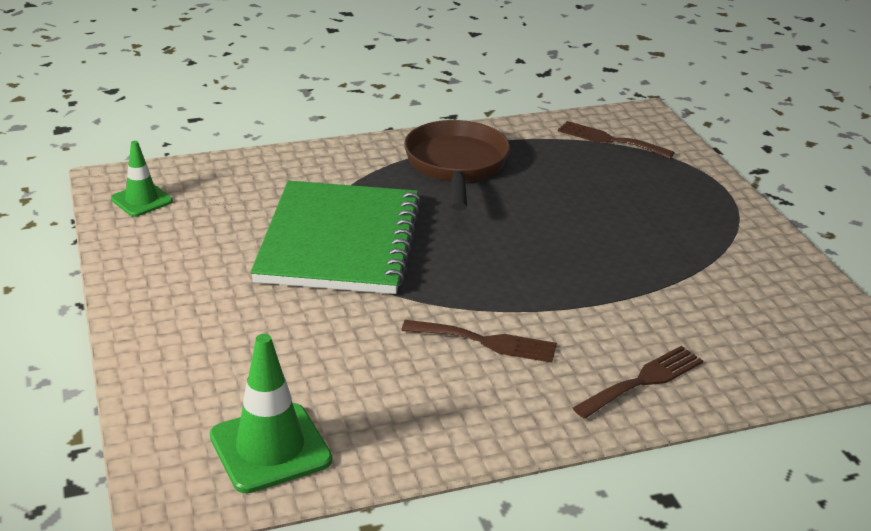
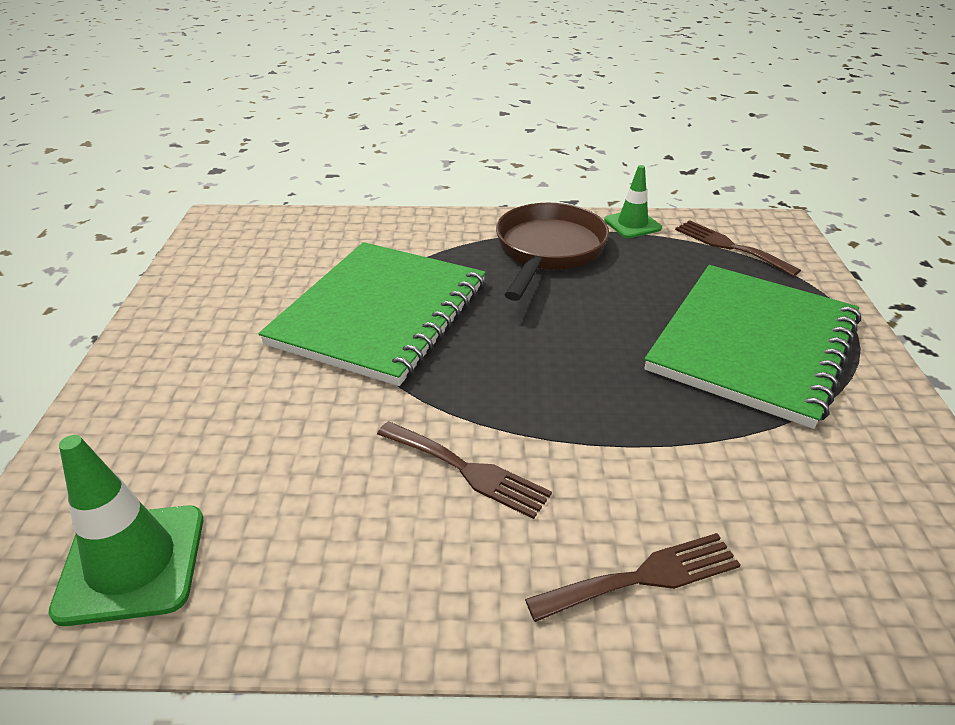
camera: 20 degrees right, 5 degrees up
green traffic cone [111,141,173,217] -> green traffic cone moved to [604,165,662,238]
none -> green notebook [644,265,861,429]

